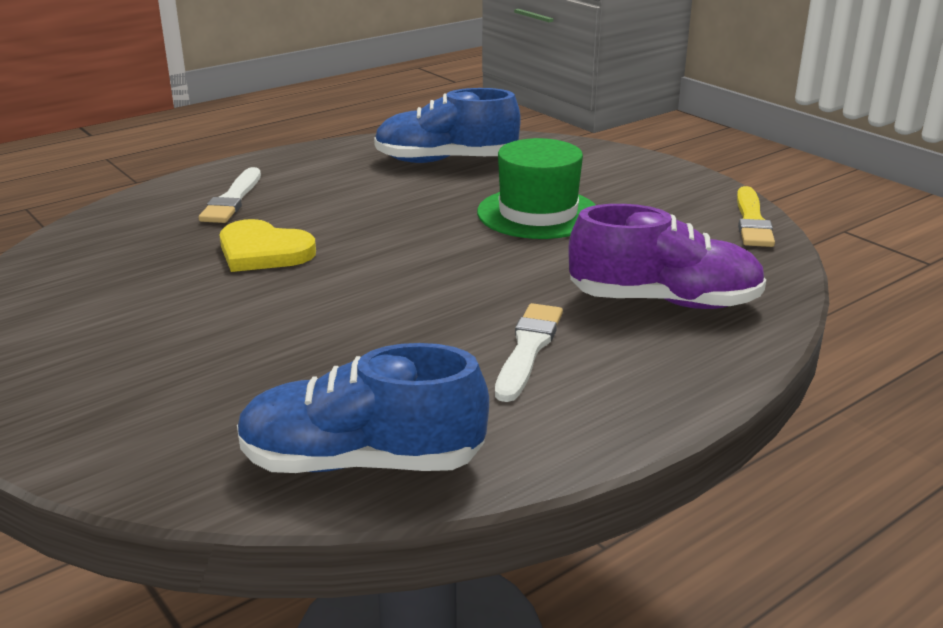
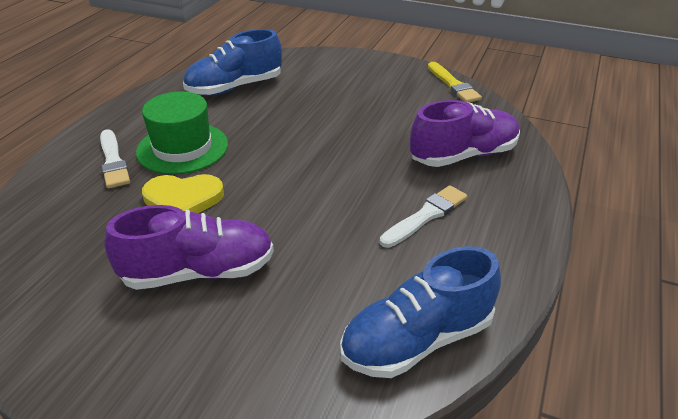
camera: 30 degrees left, 10 degrees up
green hat [477,138,596,239] -> green hat moved to [136,91,228,174]
white brush [495,303,563,402] -> white brush turned 60 degrees clockwise [380,185,468,248]
none -> purple shoe [104,205,274,290]

